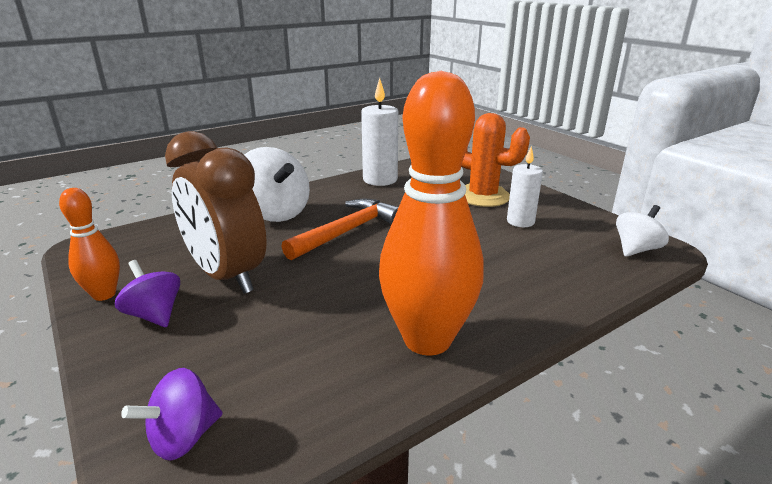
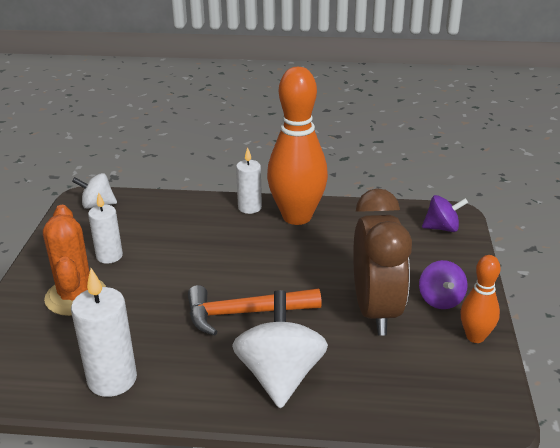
camera: 140 degrees left, 5 degrees up
none -> white candle [236,147,262,214]

